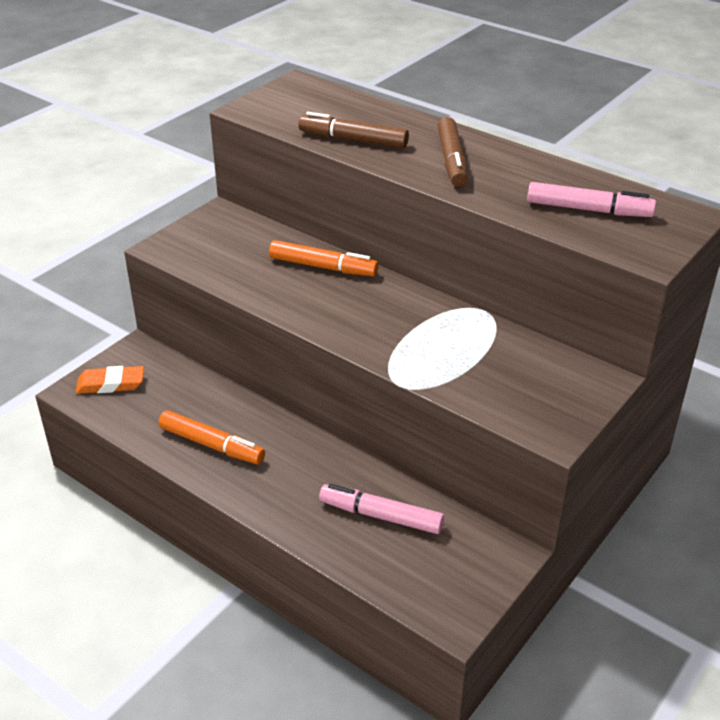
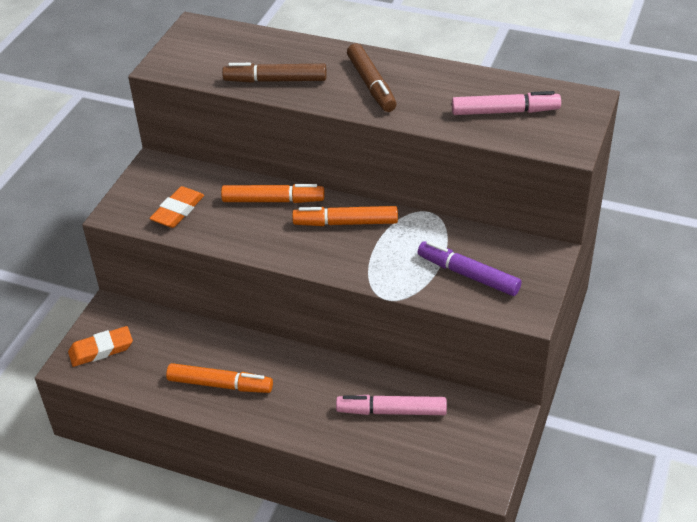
camera: 15 degrees left, 5 degrees up
none -> orange eraser [149,186,204,228]
none -> orange marker [292,206,398,226]
none -> purple marker [418,241,522,296]

